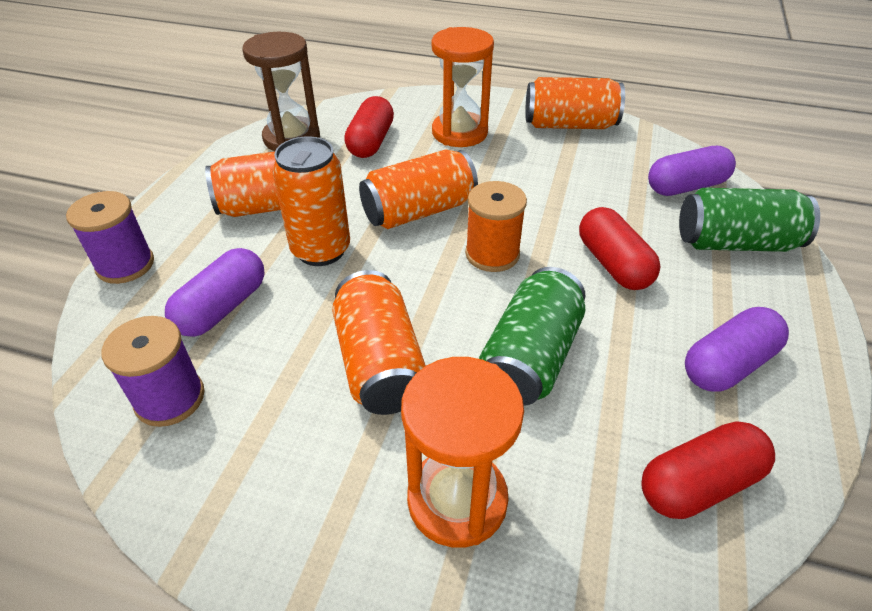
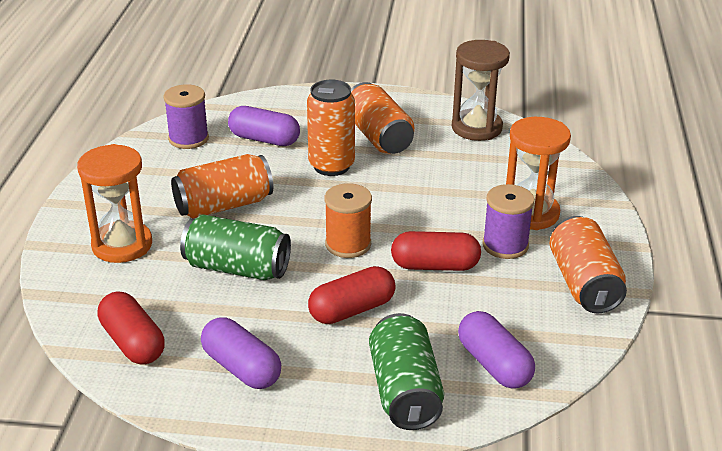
camera: 80 degrees right, 10 degrees down
purple spool [66,191,154,284] -> purple spool moved to [482,184,534,259]
red capsule [344,96,394,158] -> red capsule moved to [391,231,481,271]
orange can [359,150,478,229] -> none

